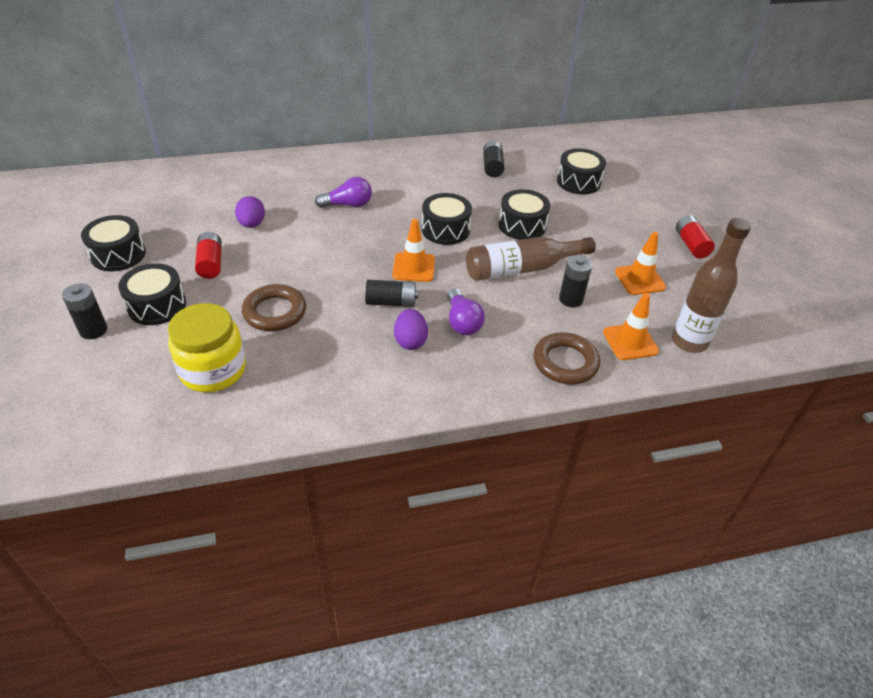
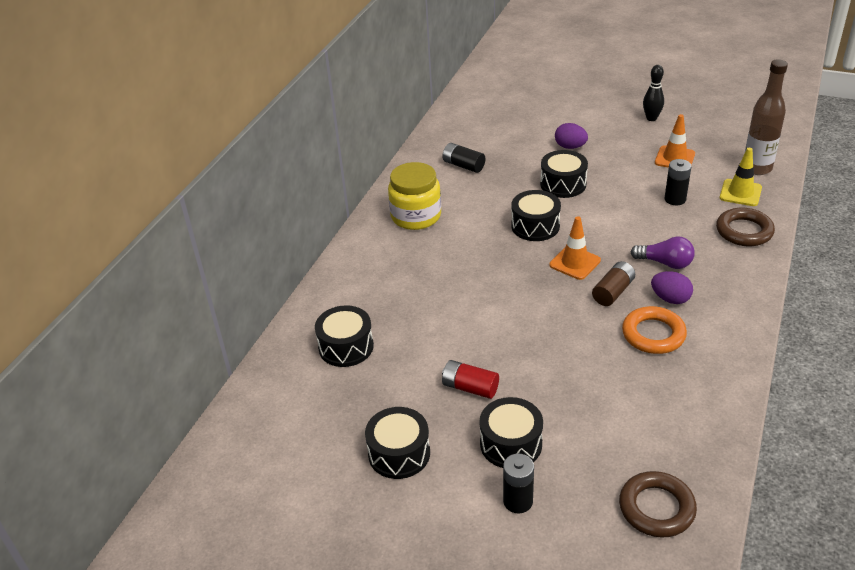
camera: 50 degrees left, 5 degrees down
yellow jar [168,303,246,392] -> yellow jar moved to [388,162,441,230]
purple egg [235,196,265,228] -> purple egg moved to [555,123,588,149]
brown ring [242,284,306,331] -> brown ring moved to [619,471,697,538]
purple light bulb [315,177,372,208] -> none
black battery [365,280,419,307] -> brown battery [592,261,635,306]
brown bottle [466,237,596,281] -> none
black drum [557,148,606,194] -> black drum moved to [315,305,374,367]
orange traffic cone [603,293,659,360] -> yellow traffic cone [720,148,762,206]
red battery [676,215,715,258] -> black bowling pin [643,65,664,121]
none -> orange ring [622,306,687,354]

